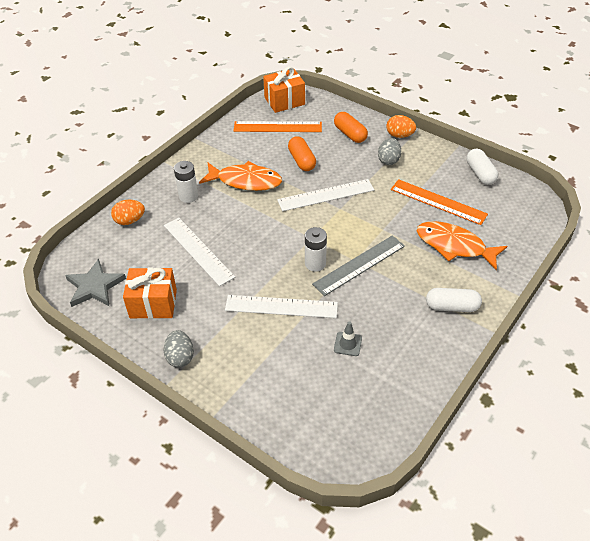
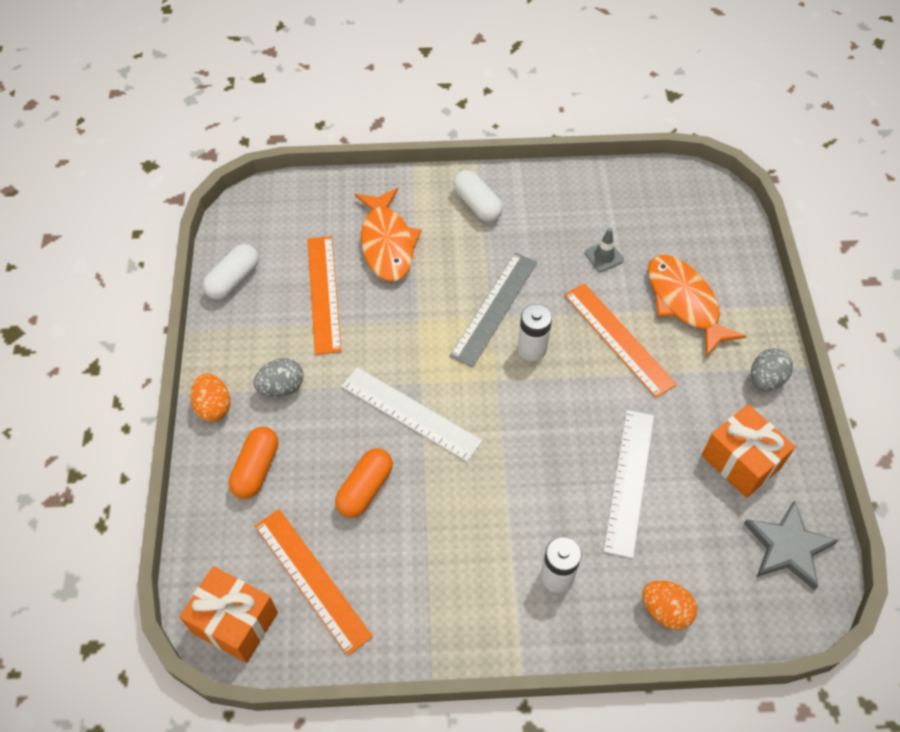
camera: 130 degrees left, 10 degrees up
orange fish [199,161,282,191] -> orange fish moved to [648,255,746,357]
white ruler [225,295,338,318] -> orange ruler [564,283,677,398]
grey ruler [312,235,405,296] -> grey ruler turned 75 degrees counterclockwise [450,253,537,367]

